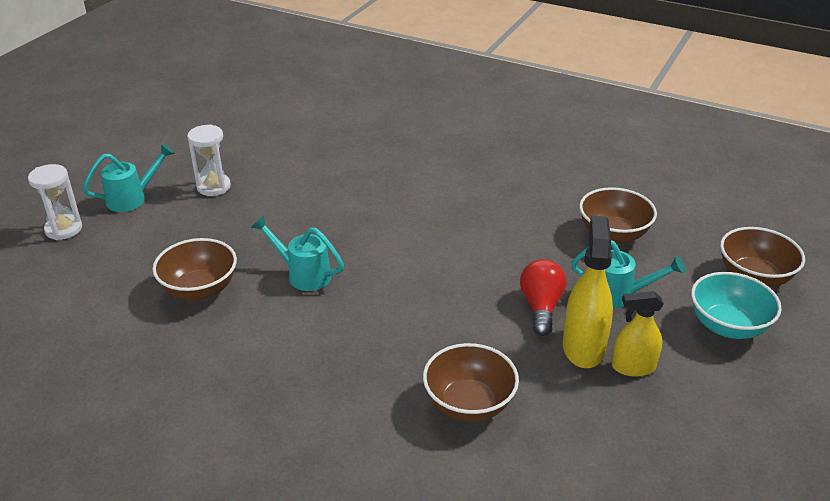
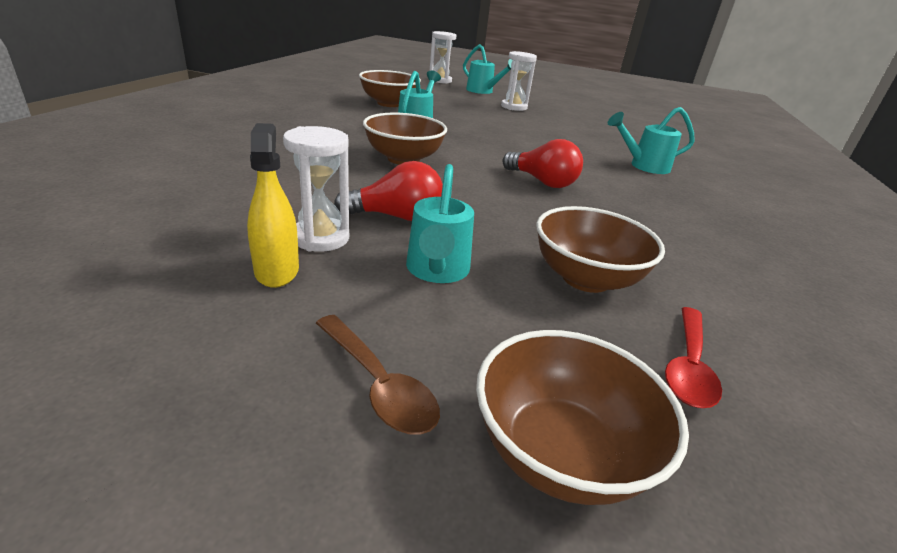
camera: 75 degrees right, 5 degrees down
brown bowl [423,343,519,422] -> brown bowl moved to [363,113,447,165]
yellow spray bottle [563,215,613,368] -> white hourglass [283,126,349,252]
turquoise bowl [691,272,782,339] -> brown spoon [316,315,440,435]
none -> red light bulb [502,139,583,188]
none -> turquoise watering can [608,107,695,174]
none -> red spoon [665,307,722,408]

